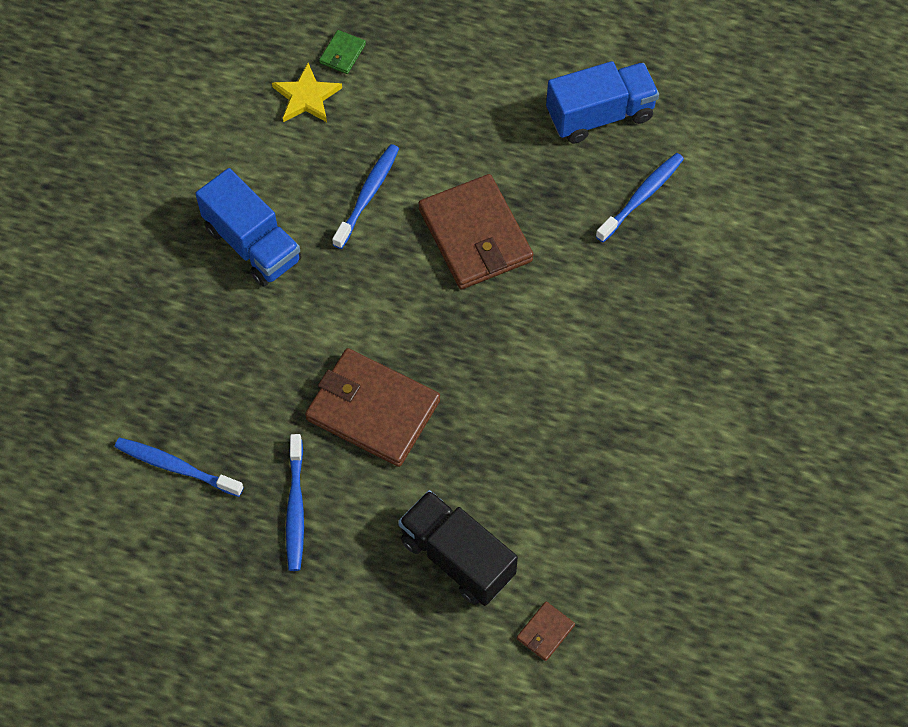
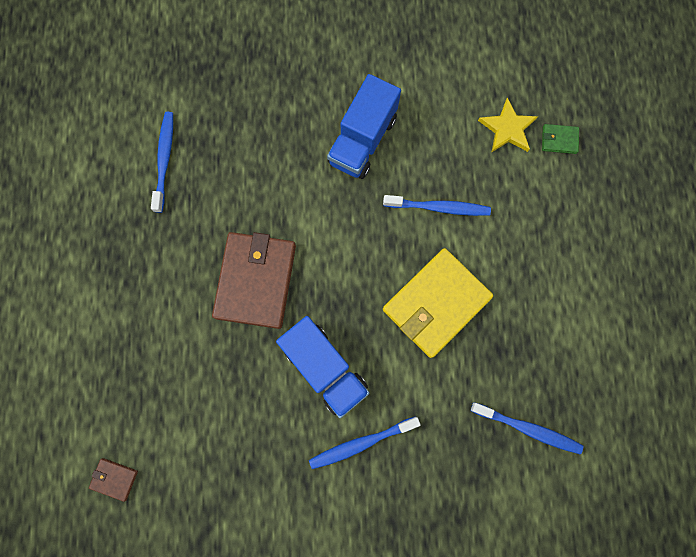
camera: 70 degrees right, 15 degrees up
blue toothbrush [286,434,304,571] -> blue toothbrush moved to [309,416,421,469]
black truck [398,490,518,606] -> none
brown wallet [419,174,534,289] -> yellow wallet [383,248,493,358]
blue truck [546,61,659,144] -> blue truck moved to [276,316,369,418]

